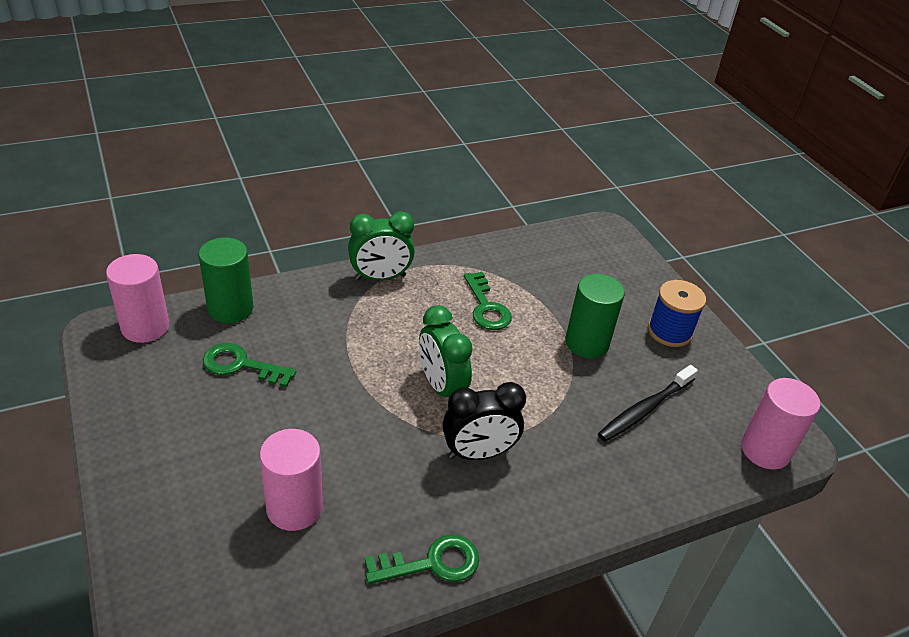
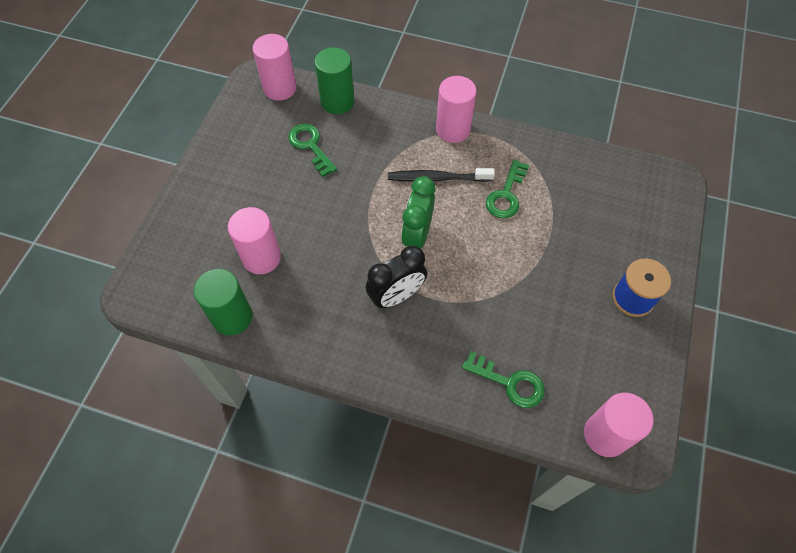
camera: 45 degrees right, 20 degrees up
green clock [348,211,415,281] -> pink cylinder [436,76,476,143]
green key [365,535,479,584] -> green key moved to [462,351,545,408]
black clock [442,382,526,460] -> black clock turned 60 degrees counterclockwise [366,246,427,309]
green cylinder [565,274,625,358] -> green cylinder moved to [194,269,253,335]
black toothbrush [598,365,698,442] -> black toothbrush moved to [388,168,495,182]

